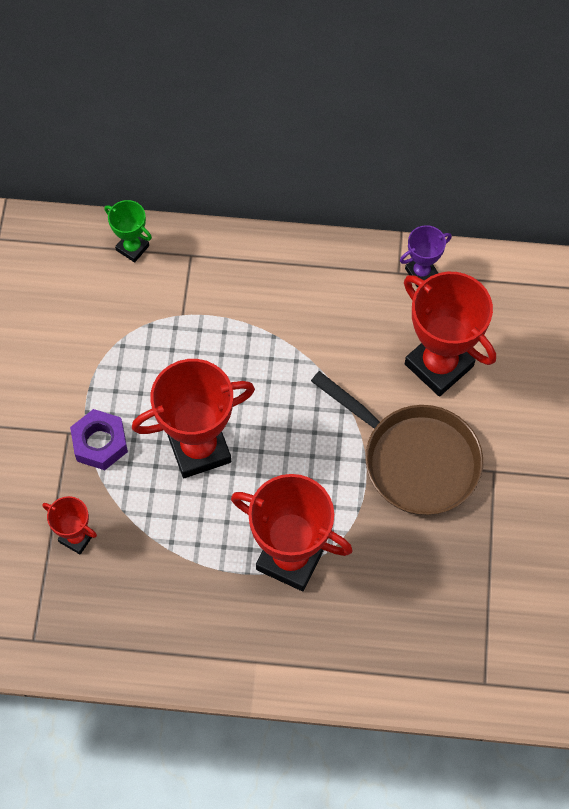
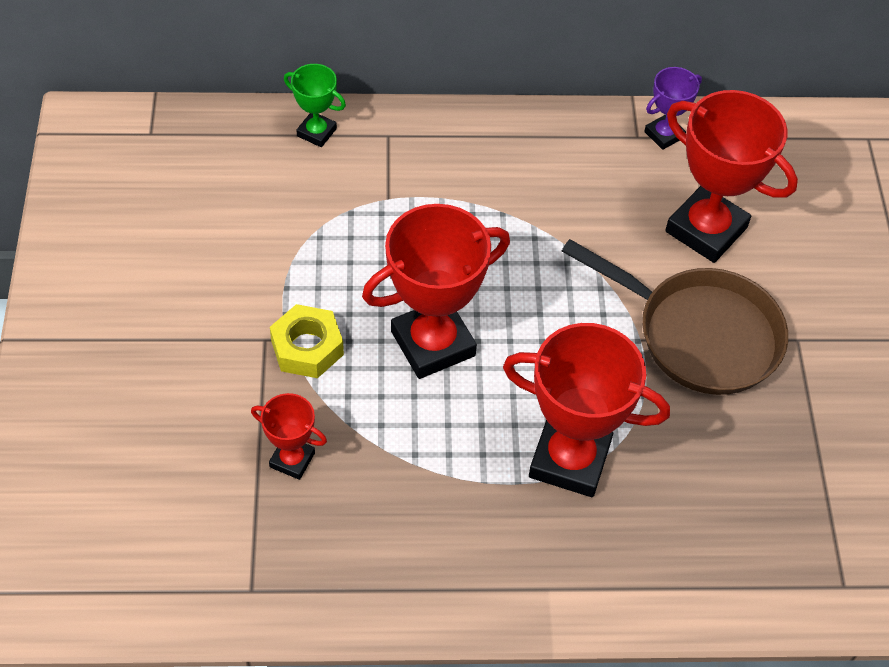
camera: 10 degrees left, 10 degrees down
purple nut [70,409,128,470] -> yellow nut [270,304,344,378]

